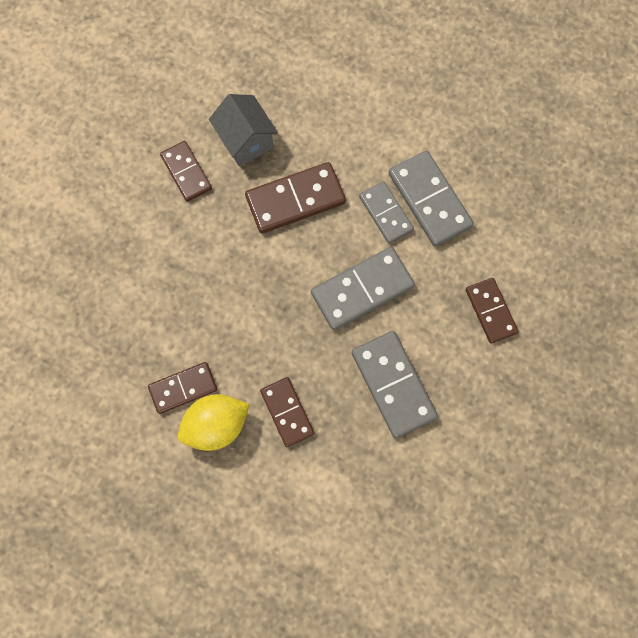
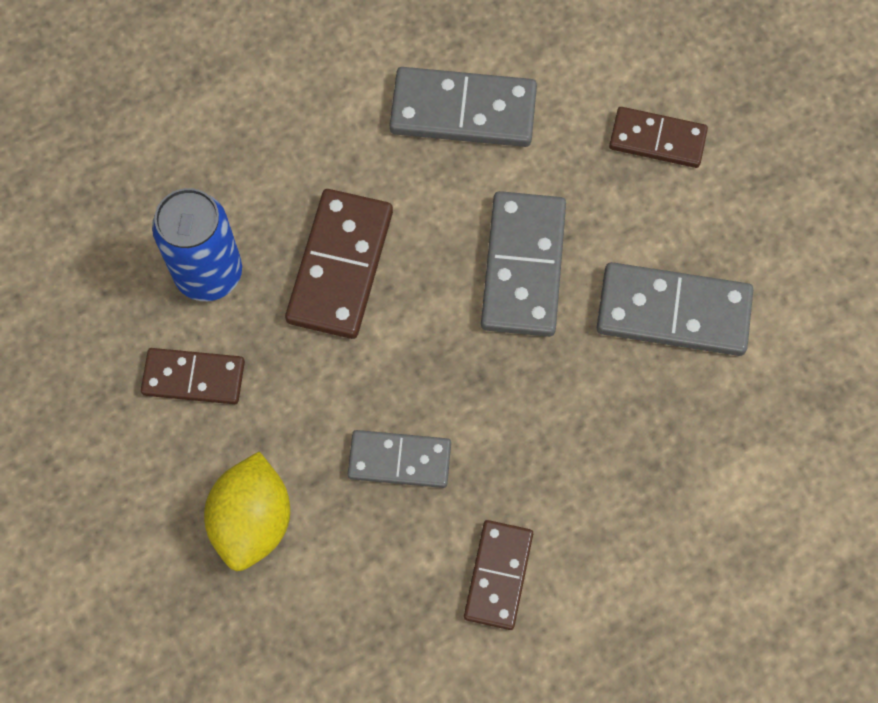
camera: 55 degrees left, 5 degrees down
yellow lemon [178,394,250,451] -> yellow lemon moved to [204,451,290,571]
grey house [209,94,278,166] -> blue can [152,188,242,301]
brown domino [260,377,314,447] -> none
grey domino [359,181,414,244] -> grey domino moved to [348,430,451,488]

